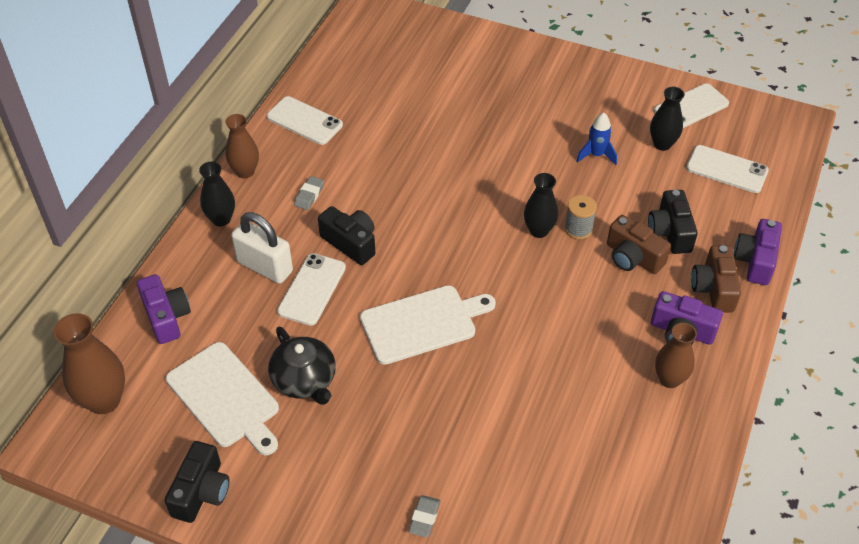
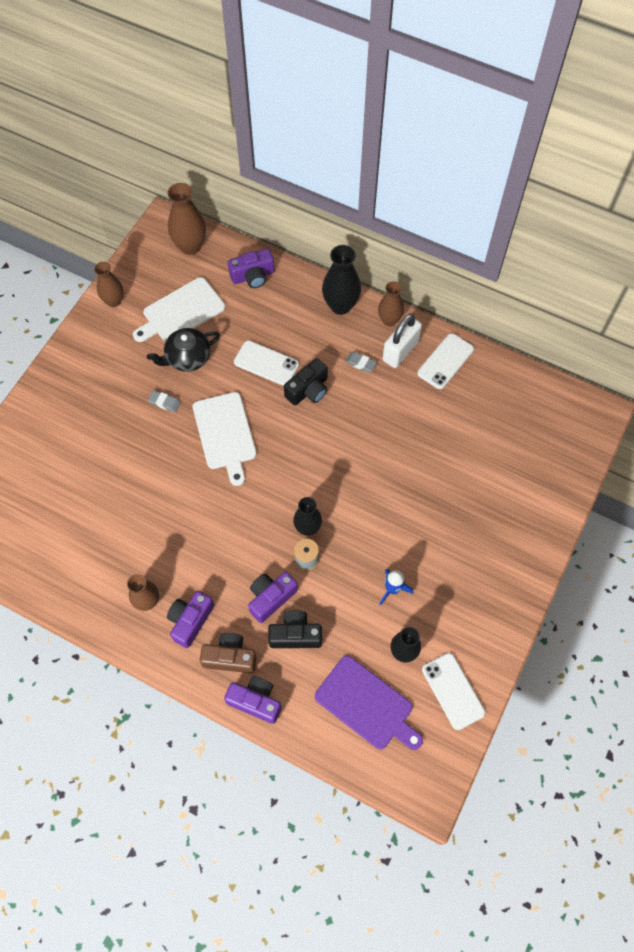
camera: 95 degrees right, 15 degrees up
black camera [165,441,229,523] -> brown vase [94,262,123,307]
black vase [199,162,235,227] -> black vase [322,245,361,315], size x1.50
white padlock [231,212,293,284] -> white padlock moved to [383,314,422,368]
grey eraser [408,495,440,538] -> grey eraser moved to [148,390,181,412]
brown camera [607,215,671,274] -> purple camera [248,572,298,623]
white phone [686,145,769,193] -> purple cutting board [315,655,423,750]

